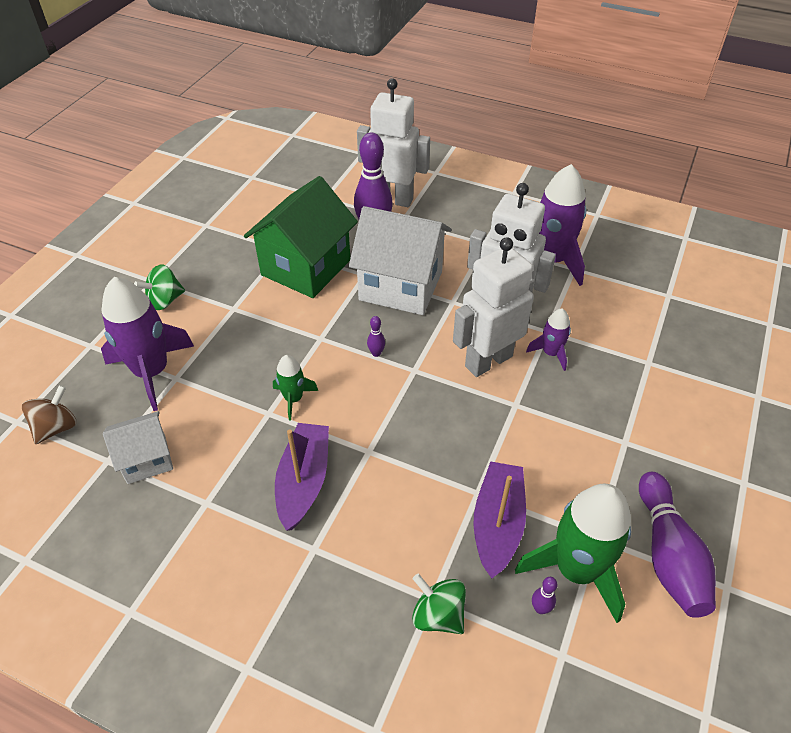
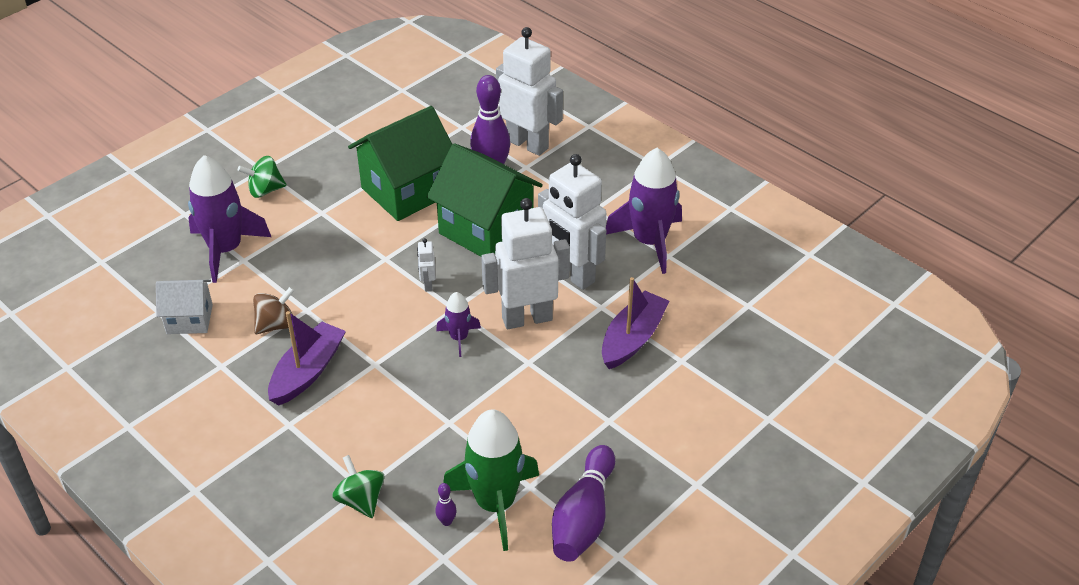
camera: 20 degrees right, 5 degrees down
brown spinning top [22,385,76,444] -> brown spinning top moved to [253,287,295,334]
green rocket [273,355,318,420] -> none
white house [349,206,451,315] -> green house [427,143,543,257]
purple bowling pin [367,316,385,357] -> white robot [417,238,436,292]
purple boat [473,461,526,579] -> purple boat moved to [602,277,670,369]
purple rocket [526,308,571,371] -> purple rocket moved to [436,292,481,357]

